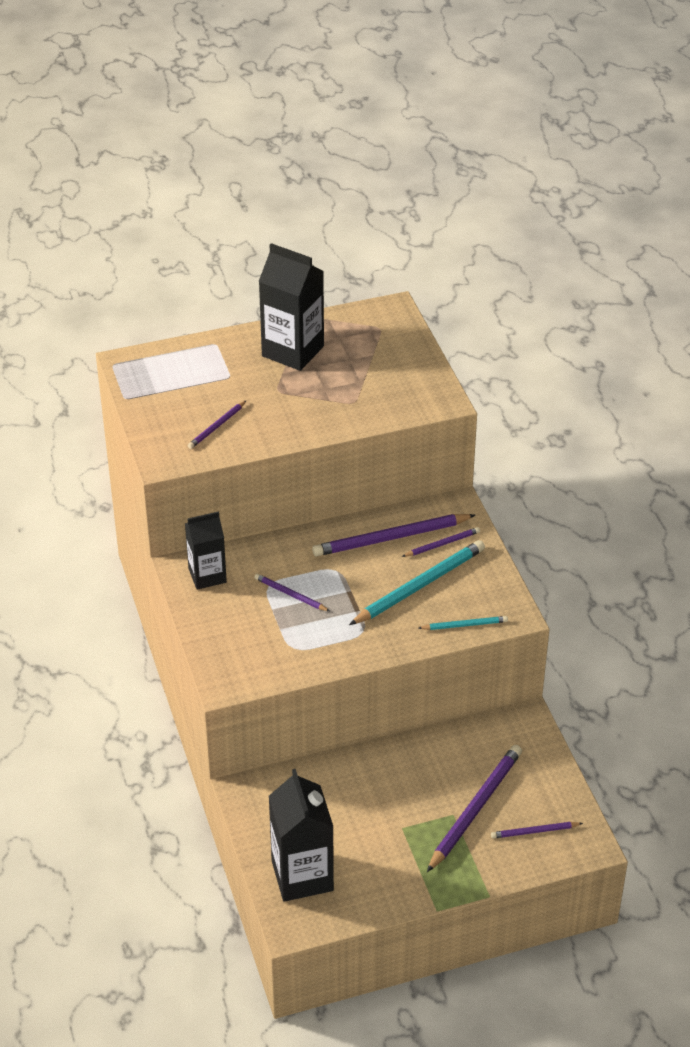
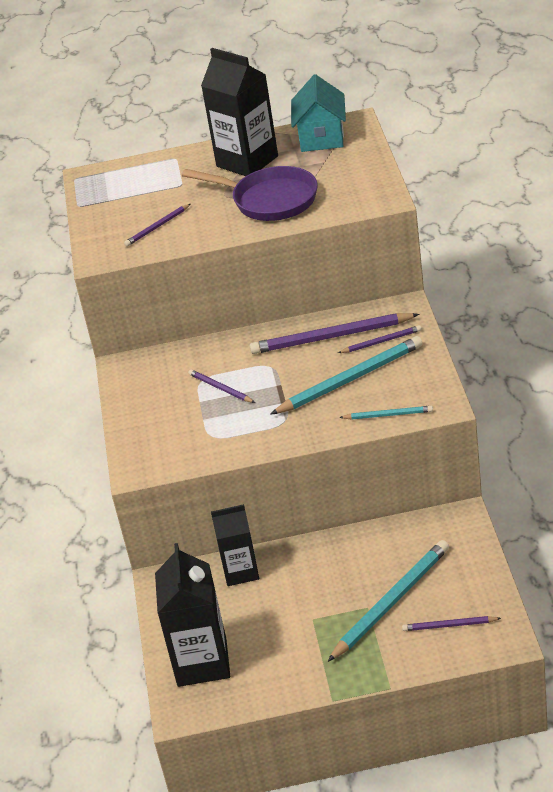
camera: 15 degrees right, 5 degrees down
black carton [185,511,227,590] -> black carton moved to [211,504,259,586]
purple pencil [427,745,522,872] -> turquoise pencil [328,540,449,662]
none -> purple pan [182,166,318,221]
none -> turquoise house [291,74,346,152]

